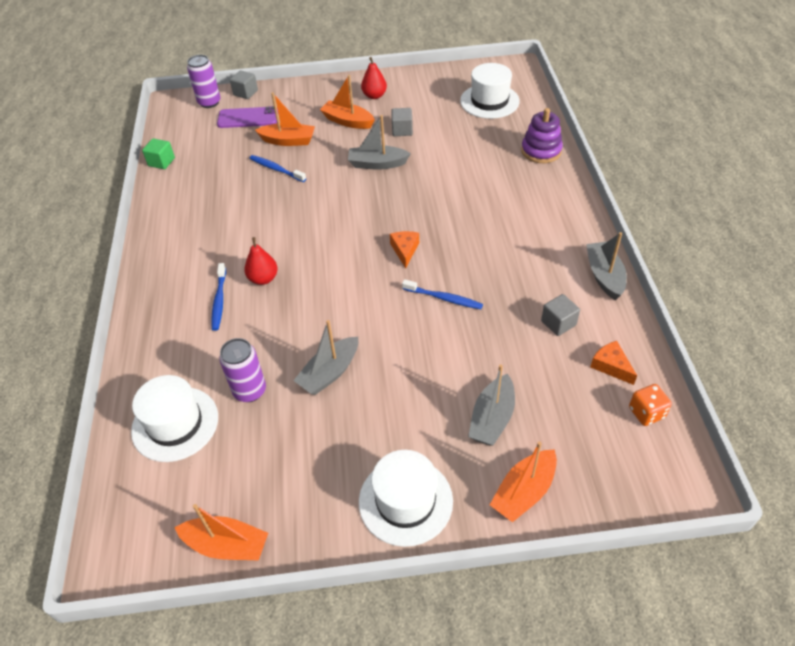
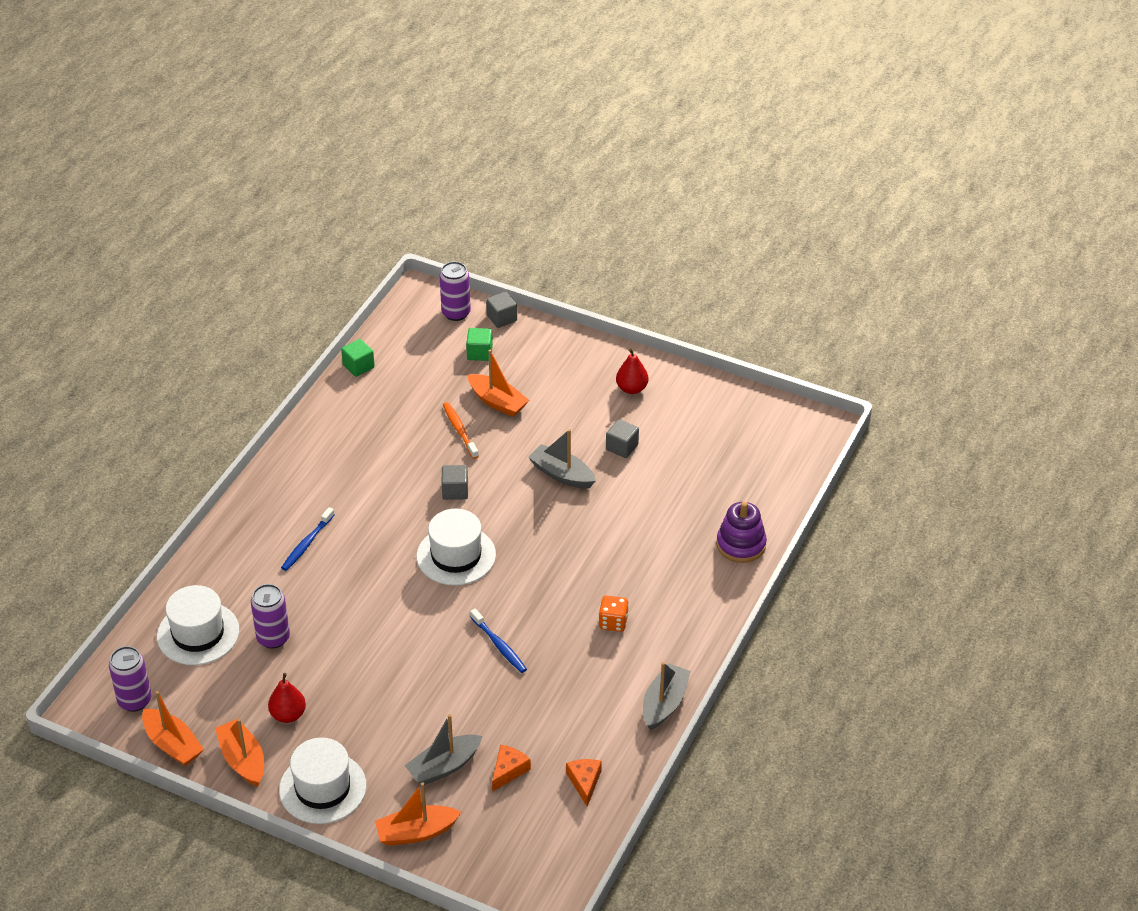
camera: 30 degrees right, 5 degrees down
purple phone [217,106,278,128] -> green cube [466,328,493,361]
red pear [244,237,278,285] -> red pear moved to [268,673,306,723]
blue toothbrush [249,155,306,182] -> orange toothbrush [443,402,479,459]
grey boat [293,320,358,395] -> none
orange boat [320,75,375,129] -> orange boat moved to [215,719,264,787]
orange cheese [390,231,419,268] -> orange cheese moved to [492,745,531,792]
white hat [460,63,520,119] -> white hat moved to [416,509,496,585]
grey cube [541,294,580,336] -> grey cube moved to [442,465,468,500]
orange dice [629,384,672,426] -> orange dice moved to [599,595,629,632]
none -> purple can [109,646,151,712]

